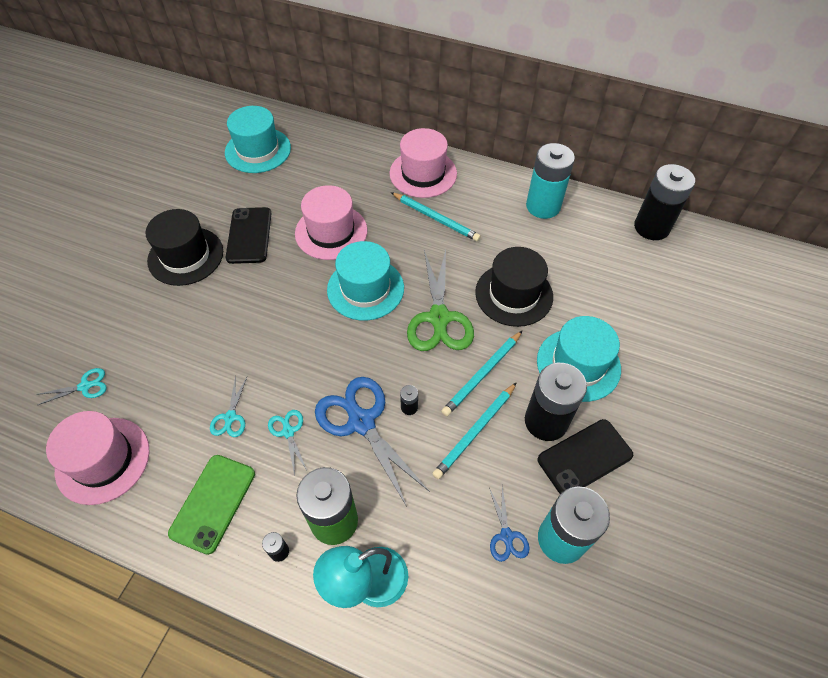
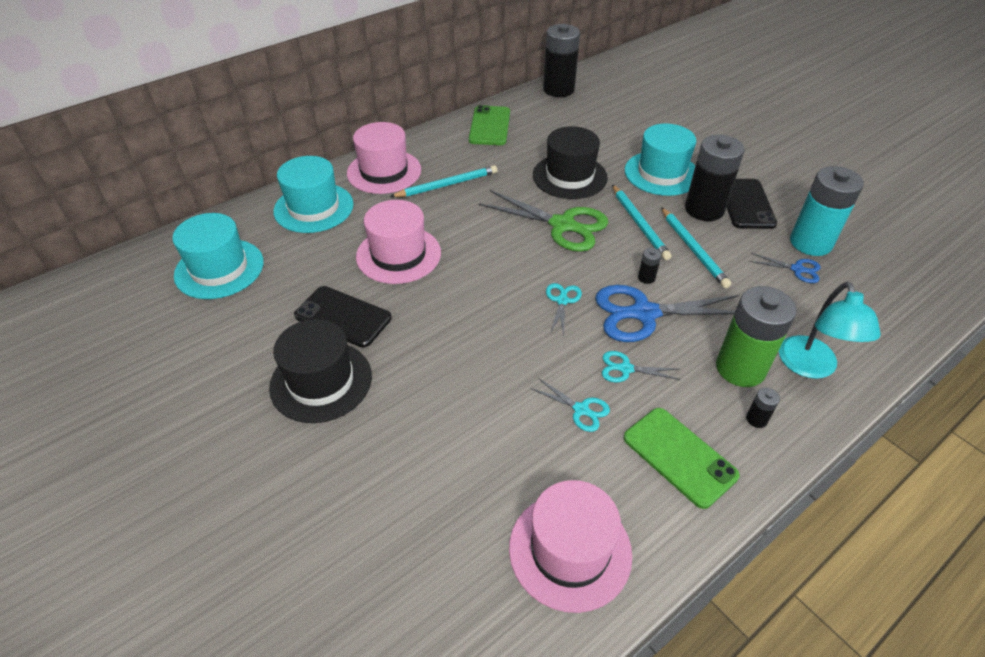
camera: 60 degrees left, 10 degrees down
turquoise scissors [36,368,107,405] -> turquoise scissors moved to [546,283,582,335]
turquoise hat [327,241,404,321] -> turquoise hat moved to [273,156,354,233]
turquoise battery [526,143,575,219] -> green phone [469,105,510,145]

